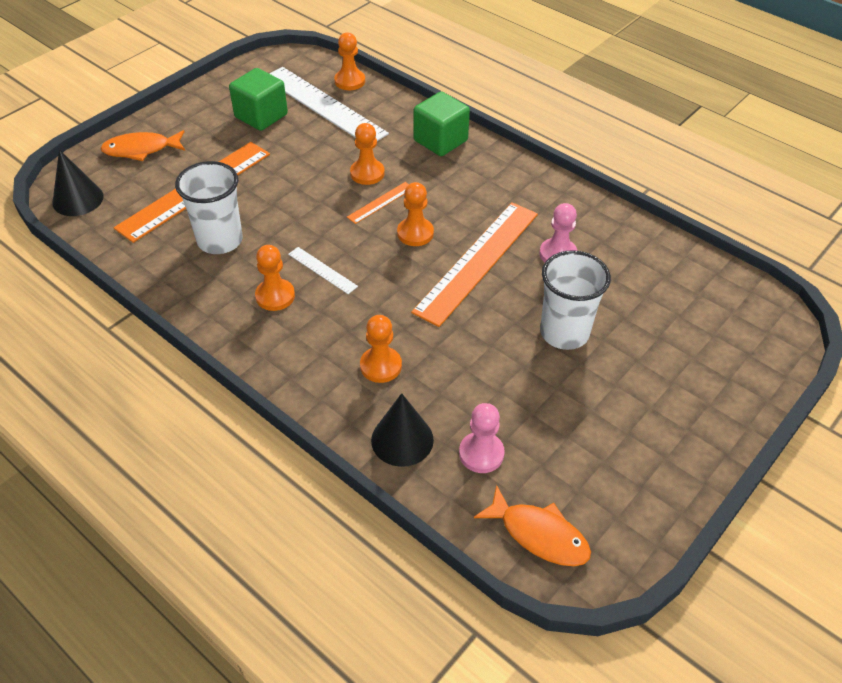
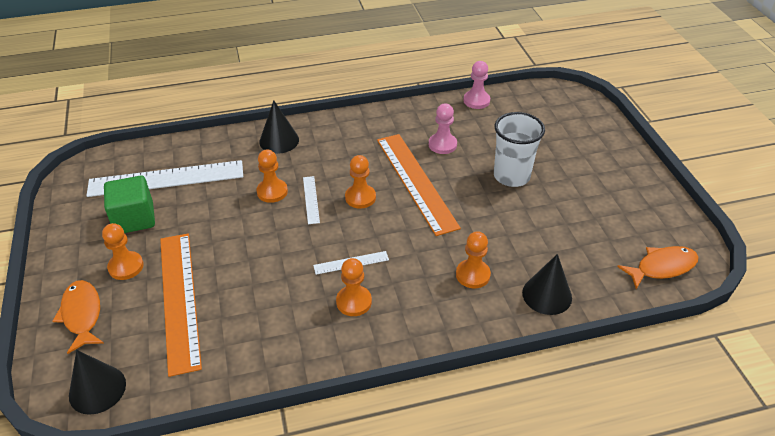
camera: 55 degrees left, 5 degrees down
orange fish [100,130,185,161] -> orange fish turned 135 degrees clockwise [52,280,104,354]
white cup [175,161,243,254] -> none
orange pawn [334,33,365,90] -> orange pawn moved to [102,223,144,280]
orange ruler [347,182,409,224] -> white ruler [303,176,320,224]
green cube [413,92,470,156] -> black cone [259,100,299,154]
pink pawn [459,403,505,473] -> pink pawn moved to [463,61,490,109]

